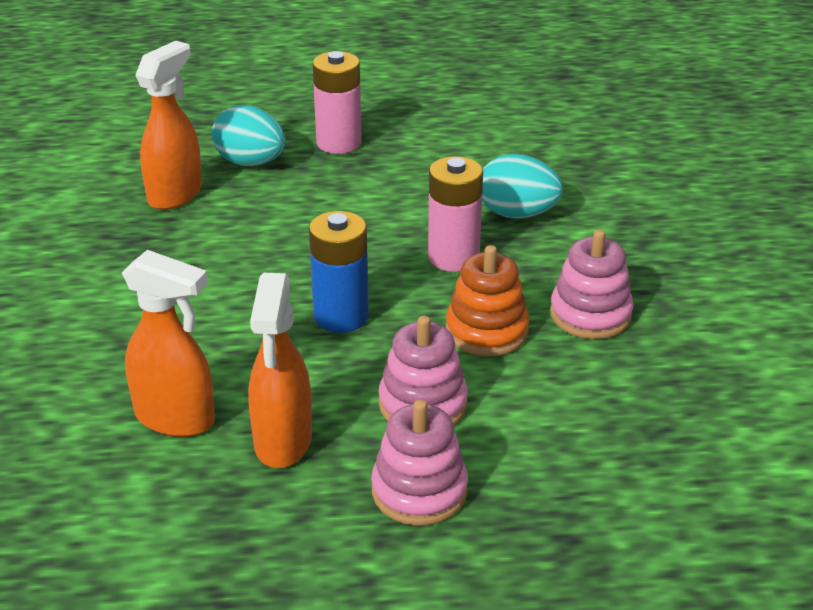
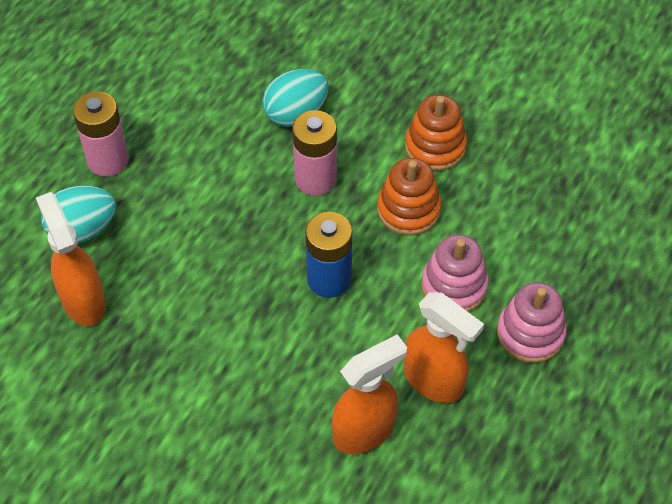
camera: 55 degrees left, 20 degrees up
pink stacking toy [550,230,634,339] -> orange stacking toy [405,95,467,171]

